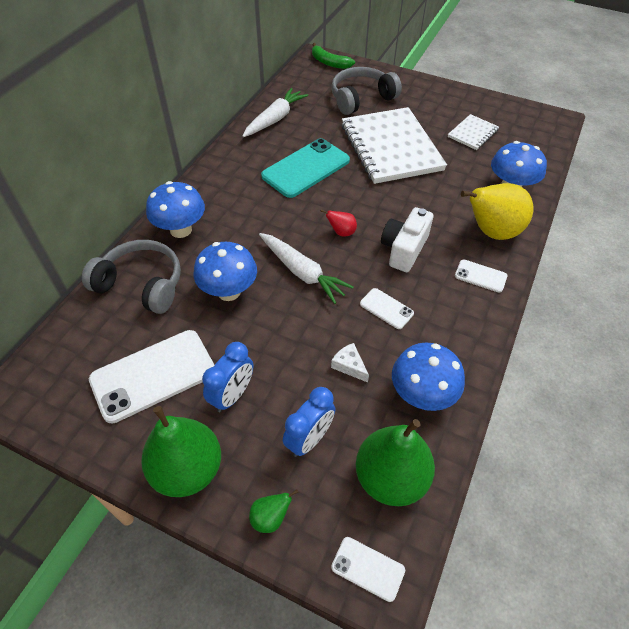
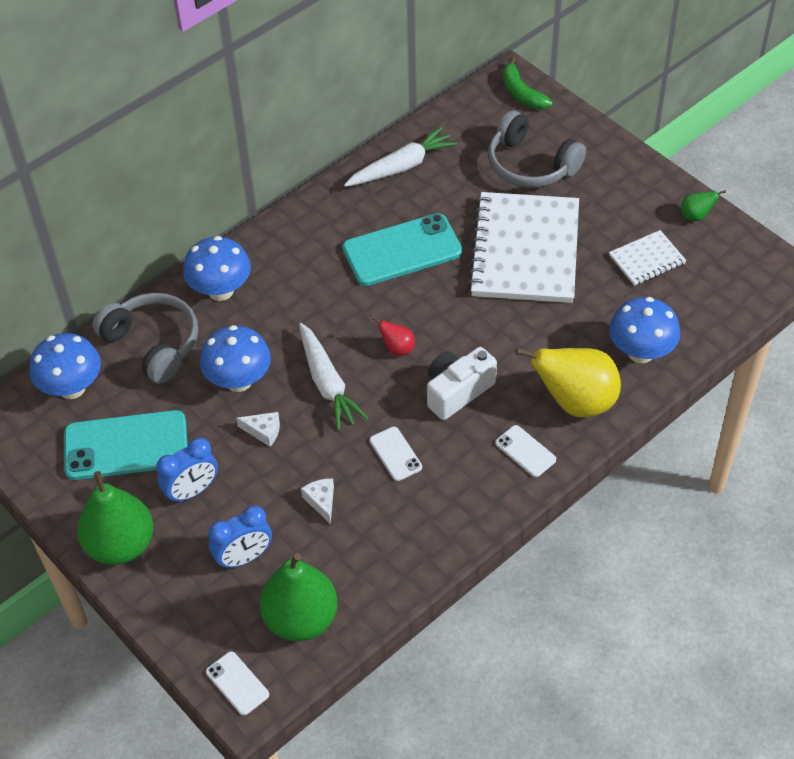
camera: 25 degrees right, 0 degrees up
white phone [89,330,214,423] -> turquoise phone [64,410,188,480]
green pear [249,489,298,533] -> green pear moved to [681,190,726,221]
grey headphones [331,67,402,115] -> grey headphones turned 135 degrees counterclockwise [488,111,586,188]
blue mushroom [392,342,465,411] -> blue mushroom moved to [29,333,101,399]
none -> white cheese [236,412,280,447]

